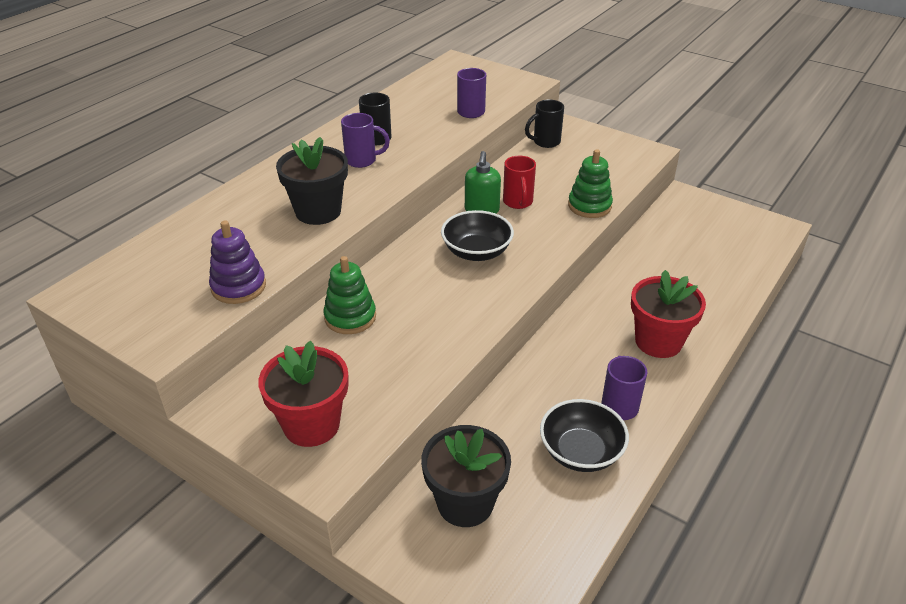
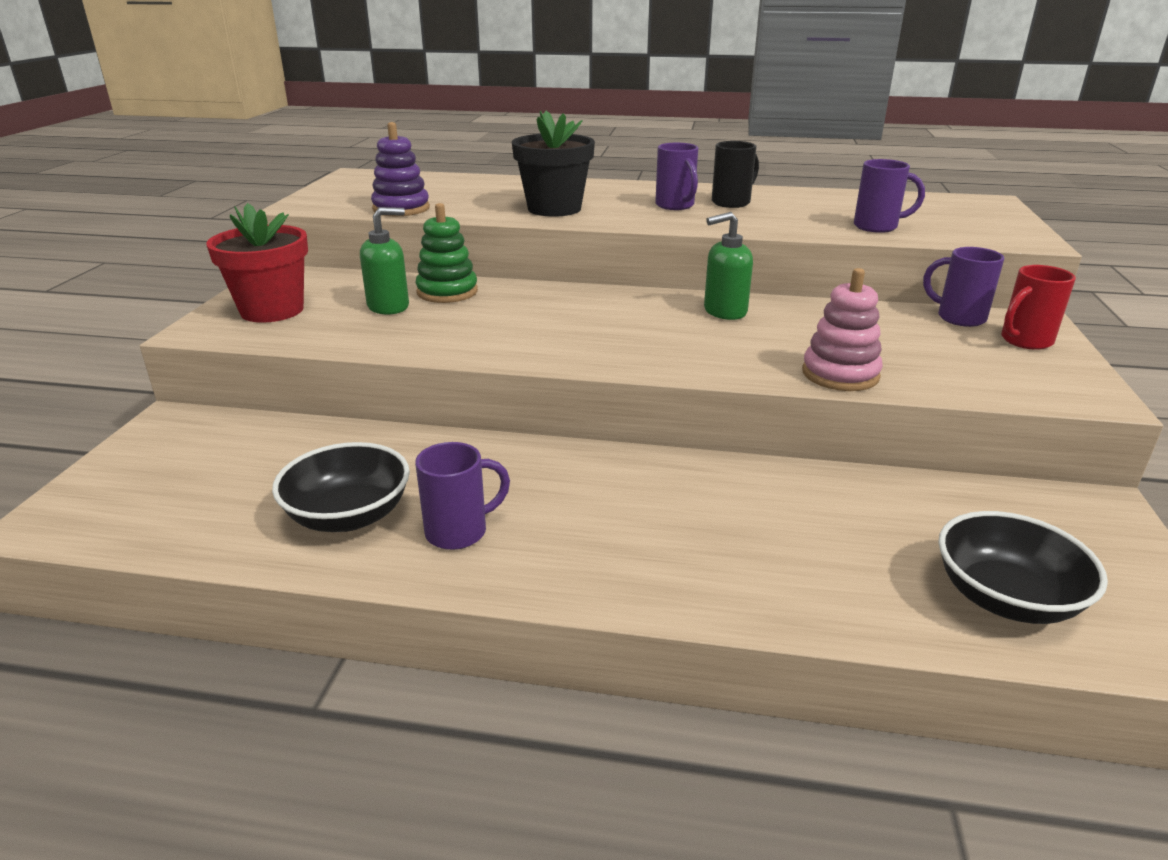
camera: 65 degrees right, 10 degrees down
black flower pot [421,425,511,527] -> none
black bowl [441,210,514,261] -> black bowl moved to [938,511,1108,624]
red mug [503,156,536,209] -> red mug moved to [1001,265,1076,350]
black mug [525,100,564,148] -> purple mug [923,247,1004,327]
green stacking toy [568,149,613,218] -> pink stacking toy [802,268,883,391]
red flower pot [631,270,706,358] -> none
none -> green soap dispenser [360,207,409,315]

